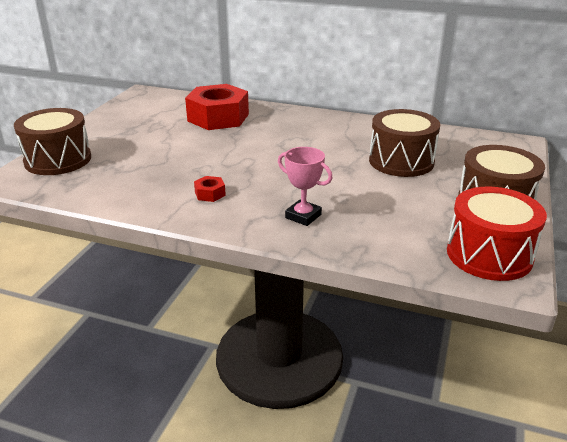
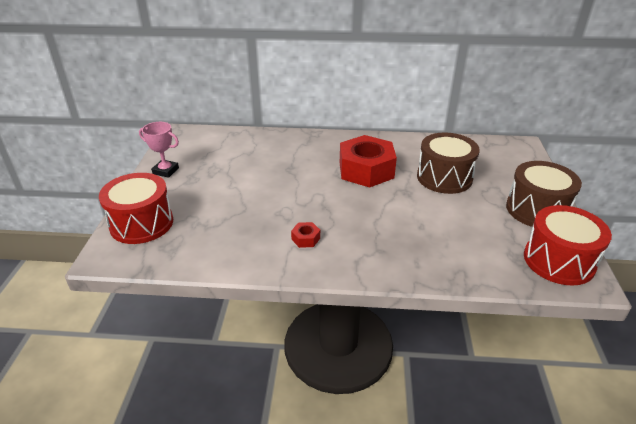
camera: 15 degrees left, 5 degrees up
brown drum [14,108,91,175] -> red drum [99,173,173,244]
red nut [185,84,249,130] -> red nut moved to [340,135,397,188]
pink trophy [278,147,332,226] -> pink trophy moved to [139,122,179,178]

